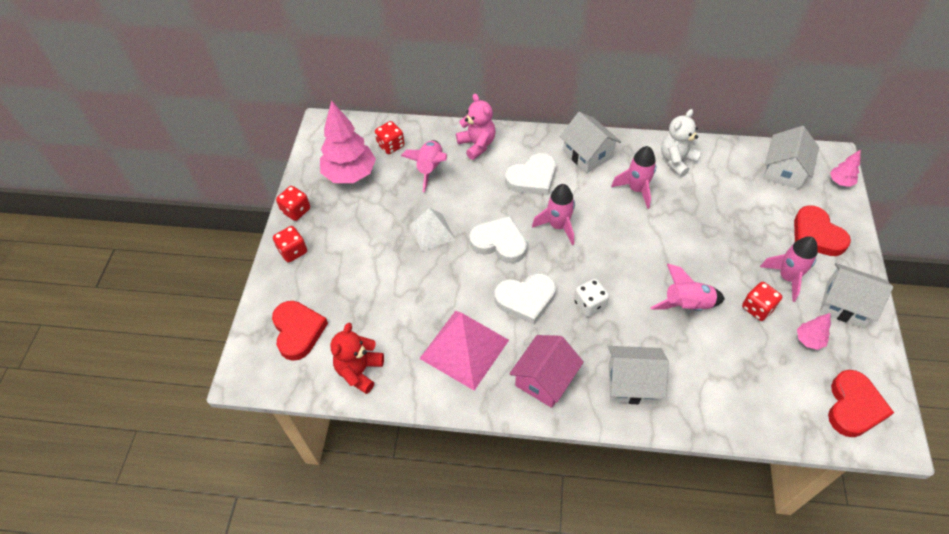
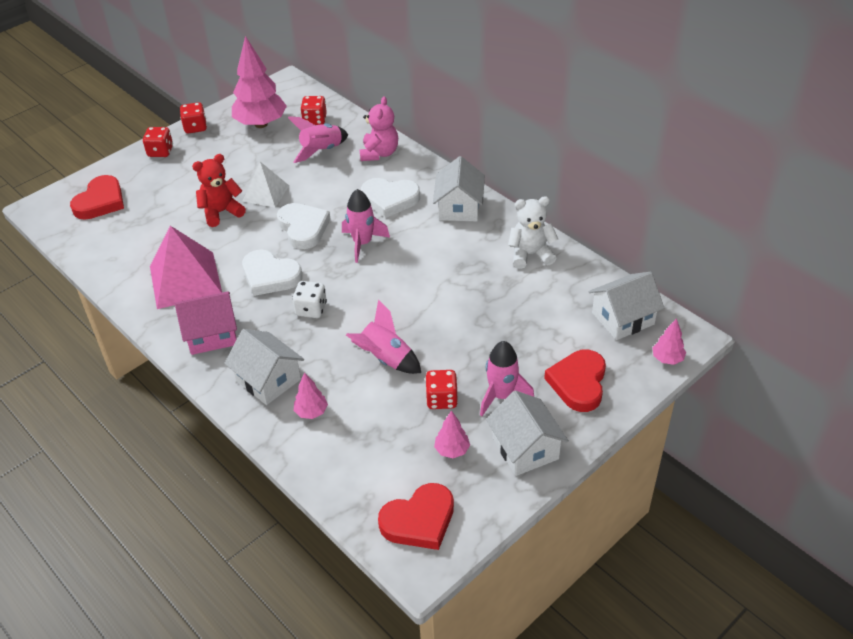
camera: 40 degrees right, 10 degrees down
red teddy bear [331,323,384,394] -> red teddy bear moved to [192,154,246,227]
pink rocket [611,146,656,209] -> none
none -> pink tree [293,372,328,419]

